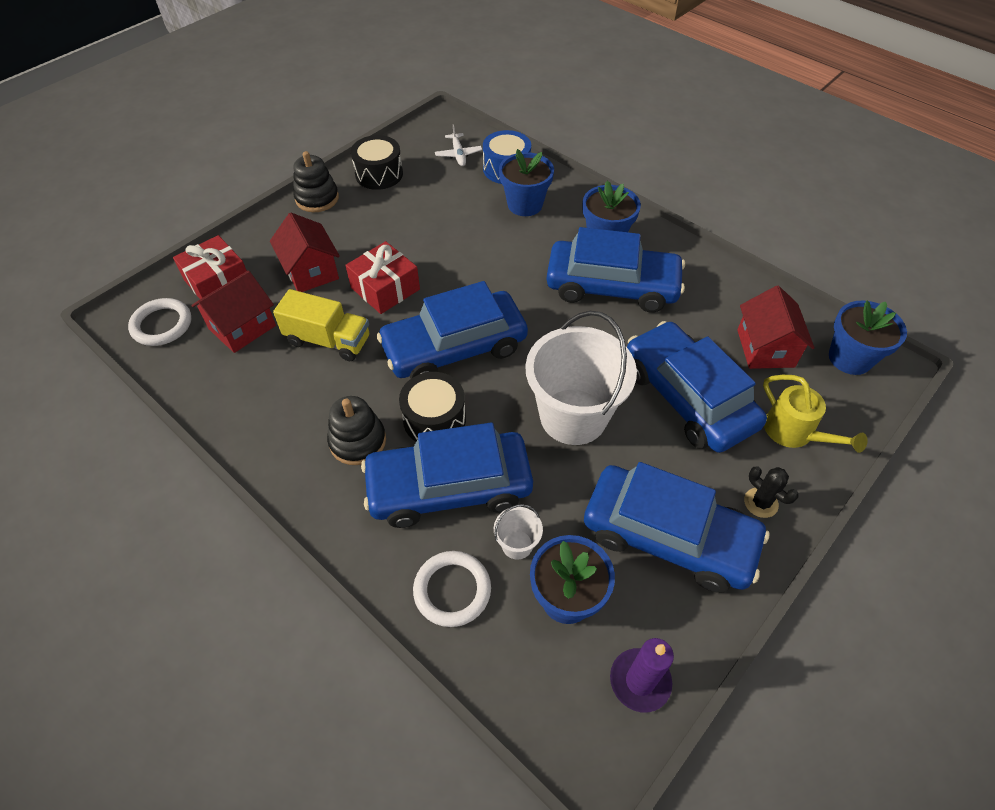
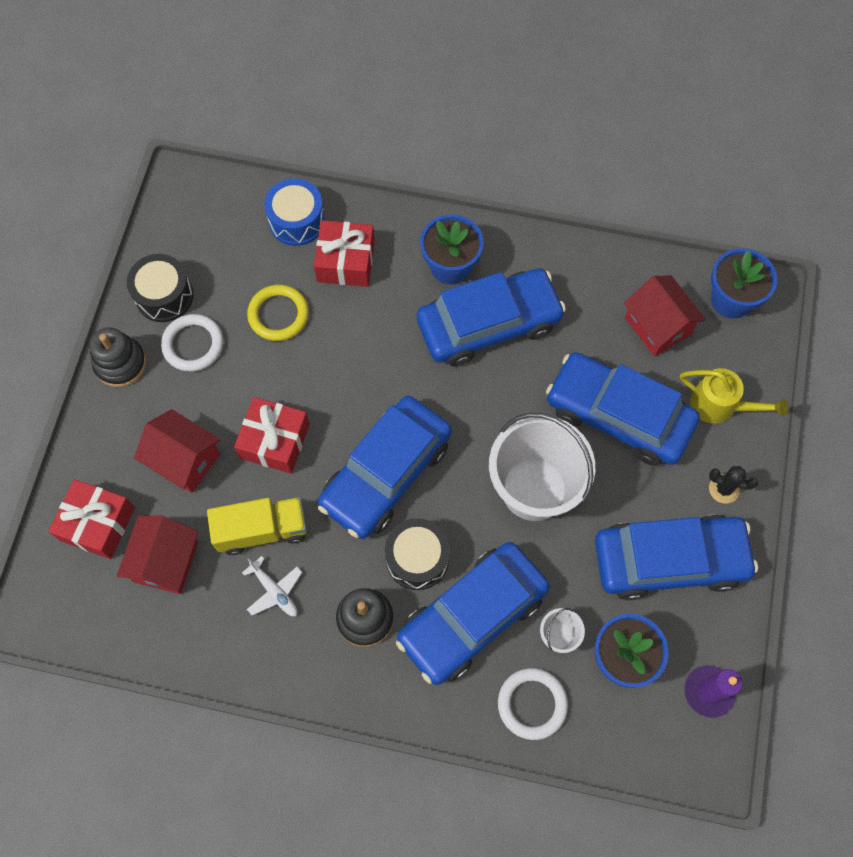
camera: 30 degrees left, 15 degrees up
white ring [128,298,191,346] -> white ring moved to [161,314,223,372]
white plane [435,124,482,166] -> white plane moved to [242,556,302,616]
blue flower pot [499,149,554,216] -> red gift [314,220,375,287]
none -> yellow ring [247,285,309,341]

